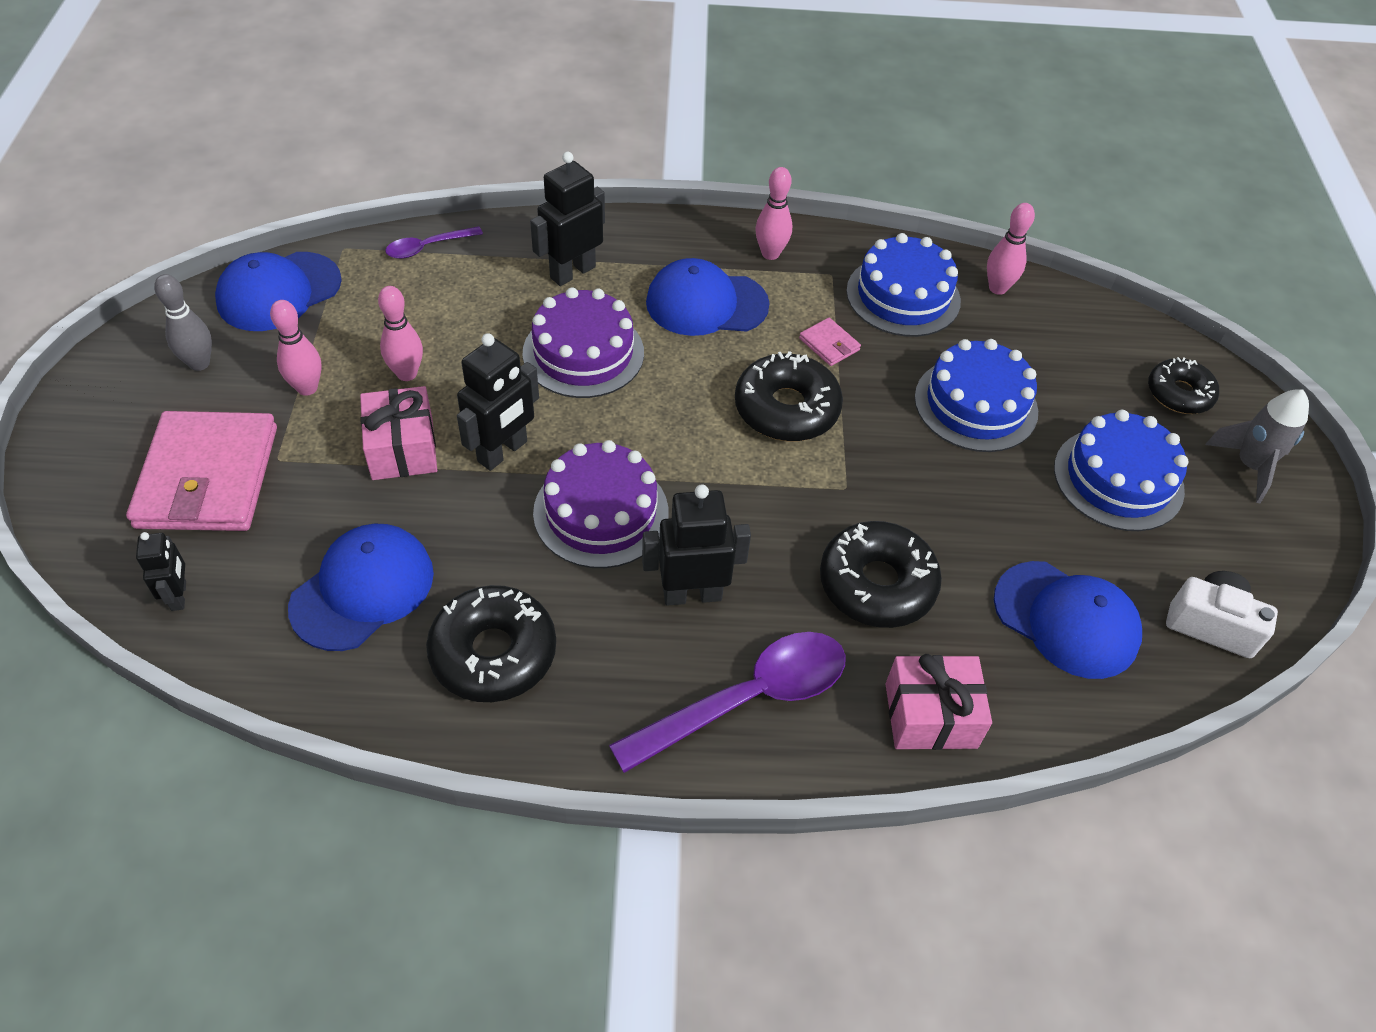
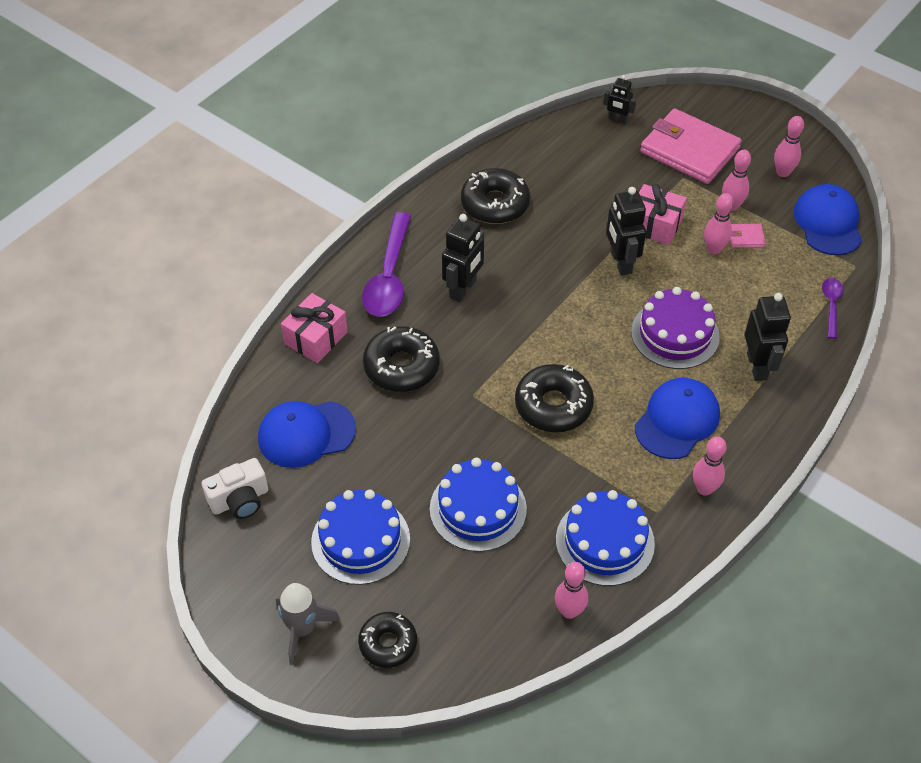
camera: 130 degrees right, 0 degrees up
grey bowling pin [154,274,212,371] -> pink bowling pin [774,116,804,177]
blue cap [288,524,434,651] -> none
purple cake [533,440,668,568] -> none
pink wallet [799,318,861,366] -> pink wallet moved to [730,224,766,248]

